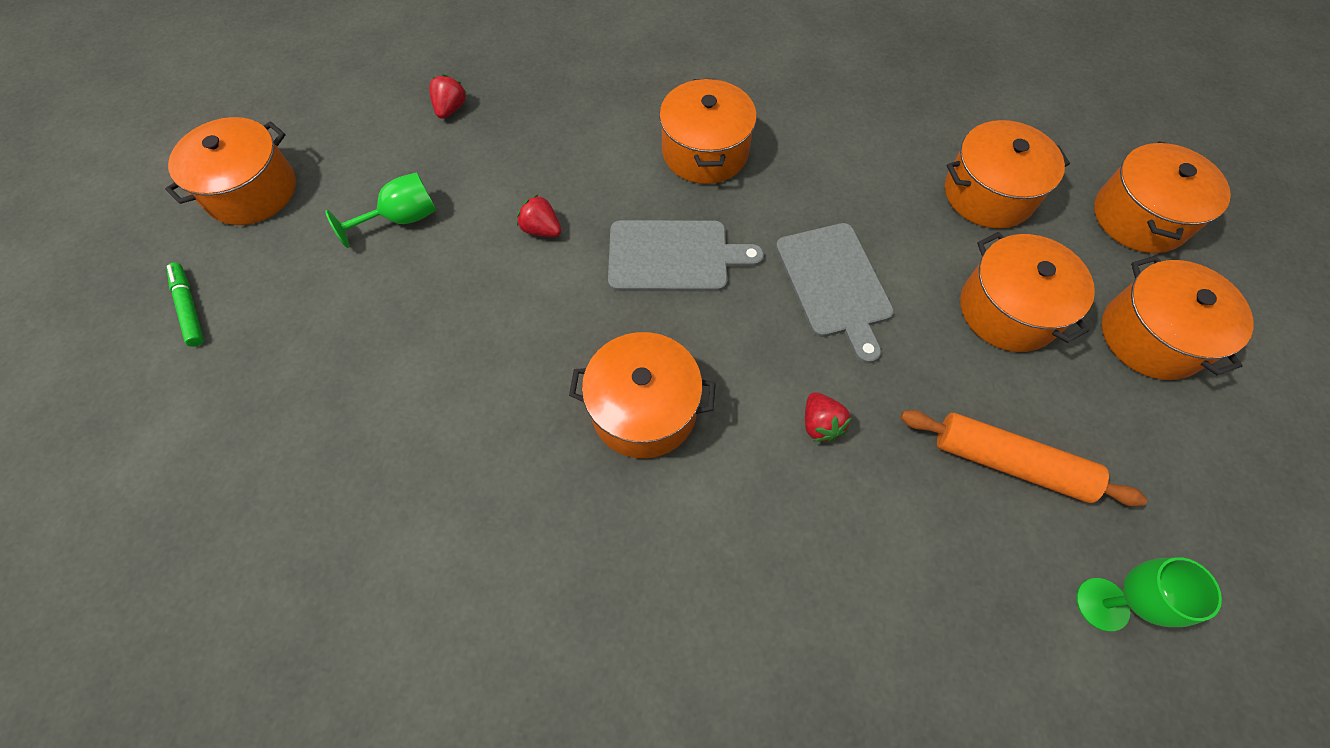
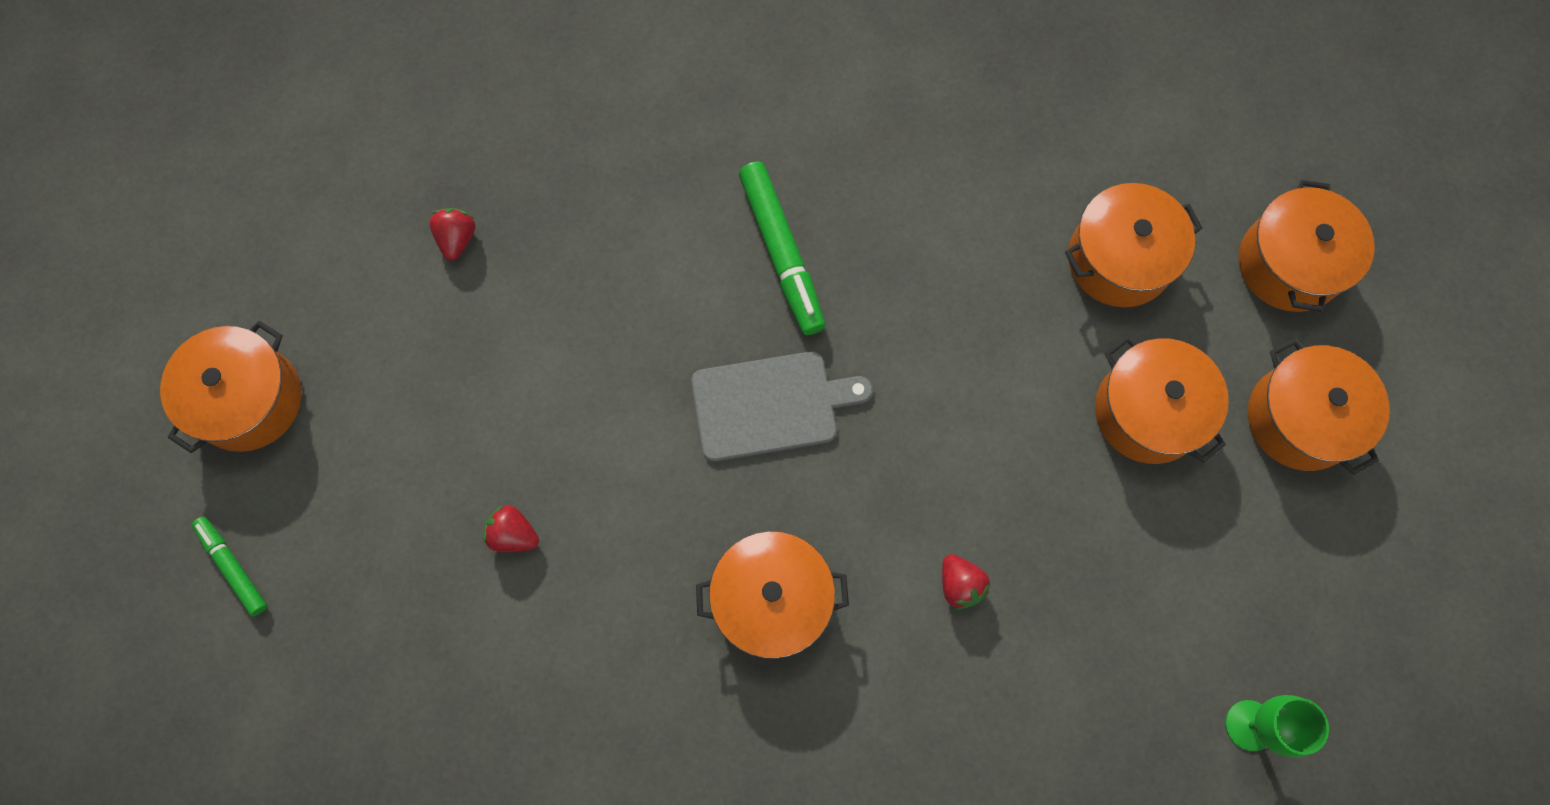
camera: 10 degrees left, 10 degrees up
green goblet [325,172,436,248] -> none
red strawberry [517,195,562,237] -> red strawberry moved to [483,505,539,552]
orange pot [659,79,757,184] -> green marker [739,162,825,335]
grey cutting board [776,223,894,364] -> none
orange rolling pin [900,410,1147,507] -> none

